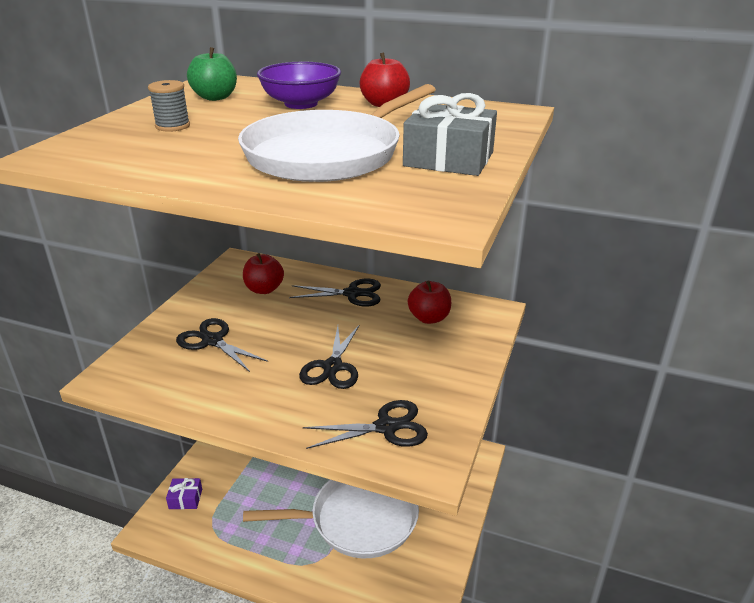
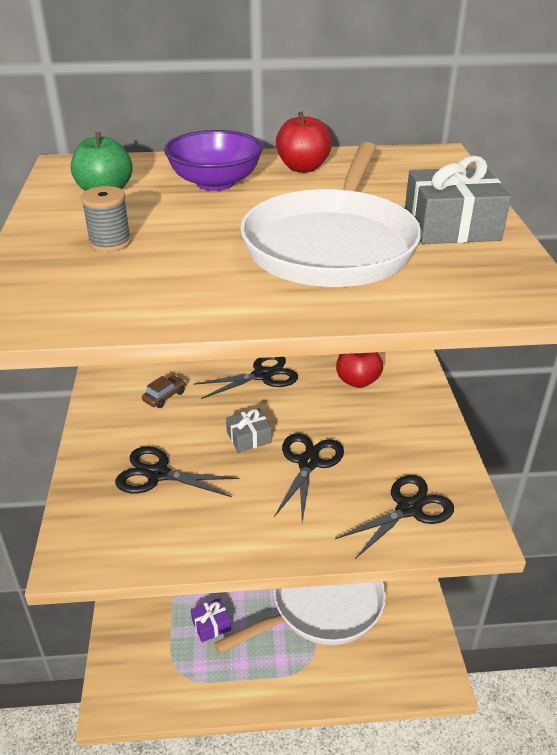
camera: 25 degrees left, 5 degrees up
purple gift [166,478,202,509] -> purple gift moved to [191,598,231,642]
red apple [243,253,284,294] -> brown car [142,375,186,408]
black scissors [299,324,360,389] -> black scissors turned 150 degrees counterclockwise [274,433,344,522]
none -> grey gift [226,408,272,453]

